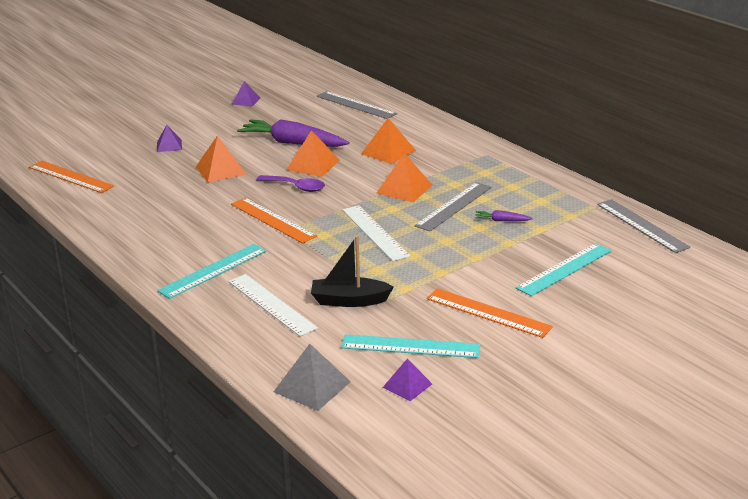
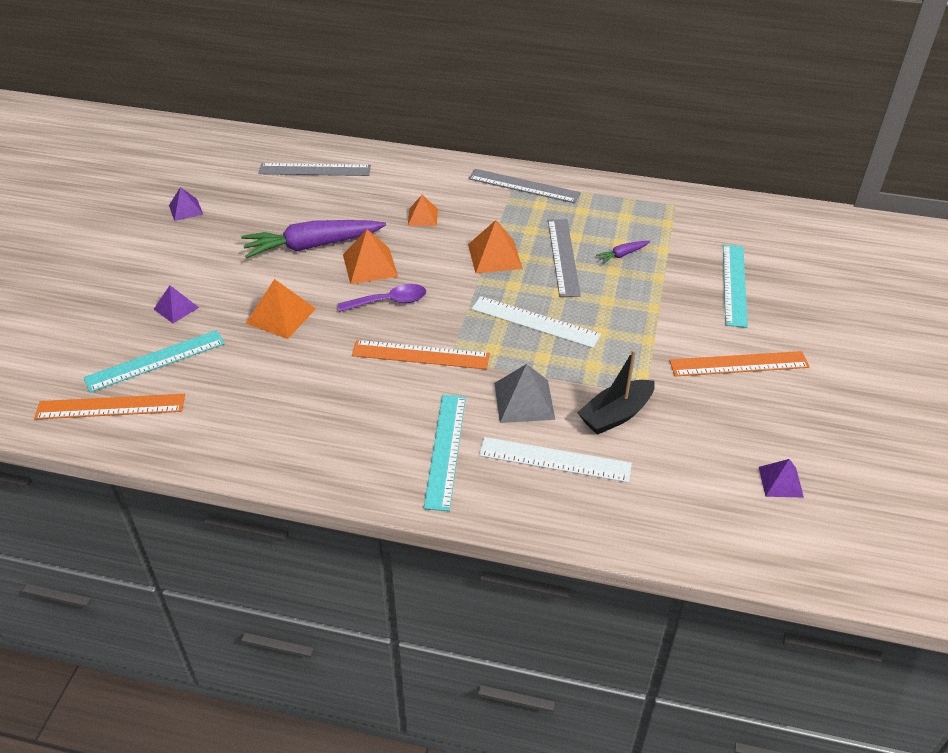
camera: 40 degrees left, 15 degrees up
grey pyramid [274,344,351,411] -> grey pyramid moved to [494,364,555,423]
turquoise ruler [341,334,480,358] -> turquoise ruler moved to [83,330,225,393]
orange pyramid [361,118,416,164] -> orange pyramid [408,195,438,226], size x0.64
grey ruler [597,199,691,253] -> grey ruler moved to [468,169,581,203]

